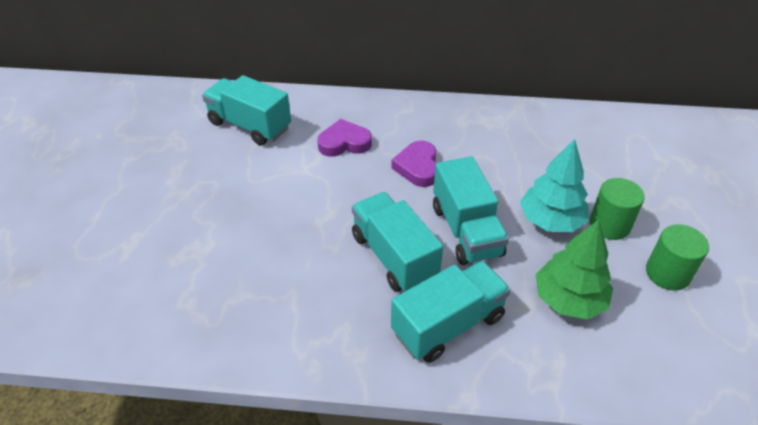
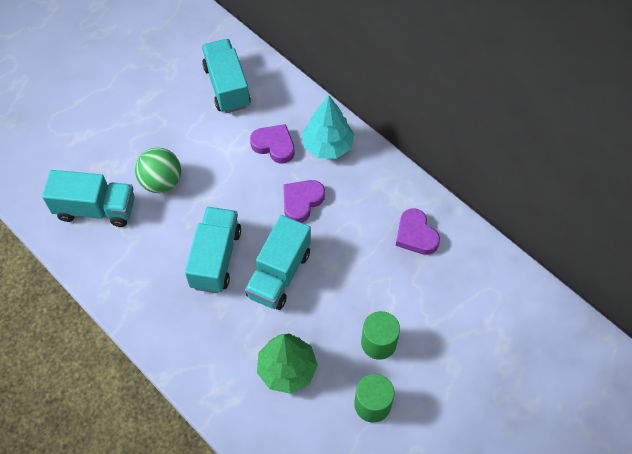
camera: 40 degrees right, 15 degrees up
turquoise truck [391,261,511,363] -> turquoise truck moved to [42,170,135,227]
turquoise tree [520,139,589,232] -> turquoise tree moved to [302,95,354,159]
none -> green ball [135,148,181,193]
none -> purple heart [396,208,440,255]

